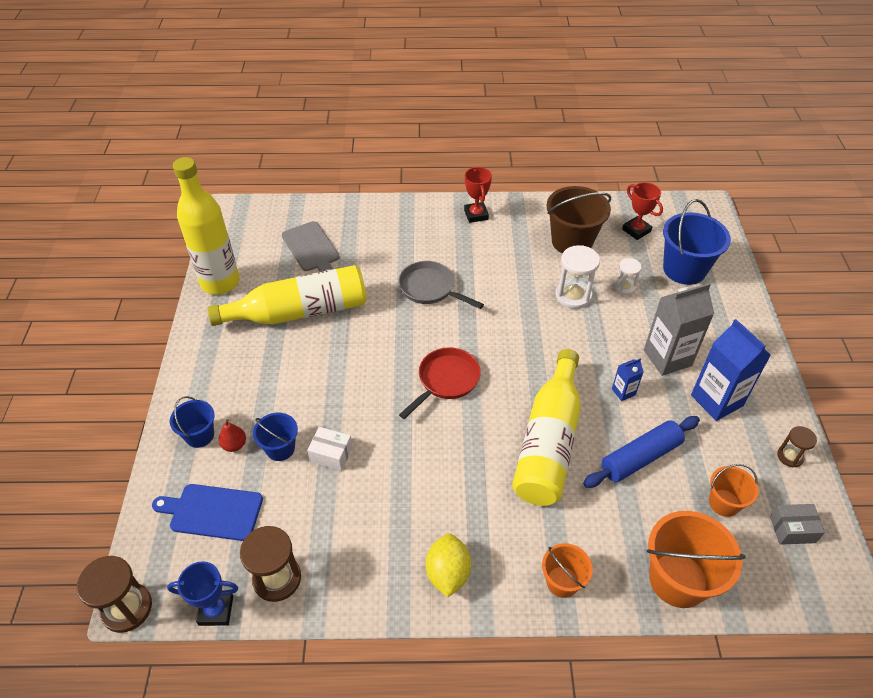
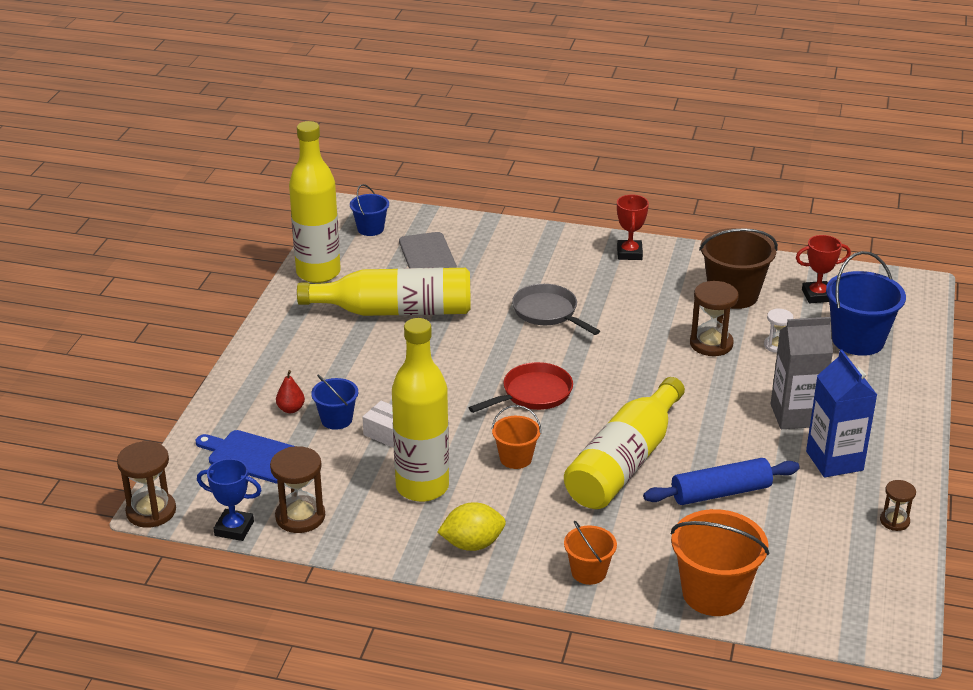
camera: 15 degrees right, 15 degrees down
blue bucket [170,396,215,448] -> blue bucket moved to [350,184,389,236]
yellow lemon [426,534,471,598] -> yellow lemon turned 60 degrees clockwise [438,502,506,551]
white hourglass [555,245,600,309] -> brown hourglass [690,281,739,356]
blue carton [612,358,644,401] -> none
red trophy [622,182,663,240] -> red trophy turned 75 degrees counterclockwise [796,235,851,303]
orange bucket [709,464,759,517] -> orange bucket moved to [491,405,541,469]
grey box [770,504,825,545] -> none
none -> yellow bottle [392,318,449,502]

